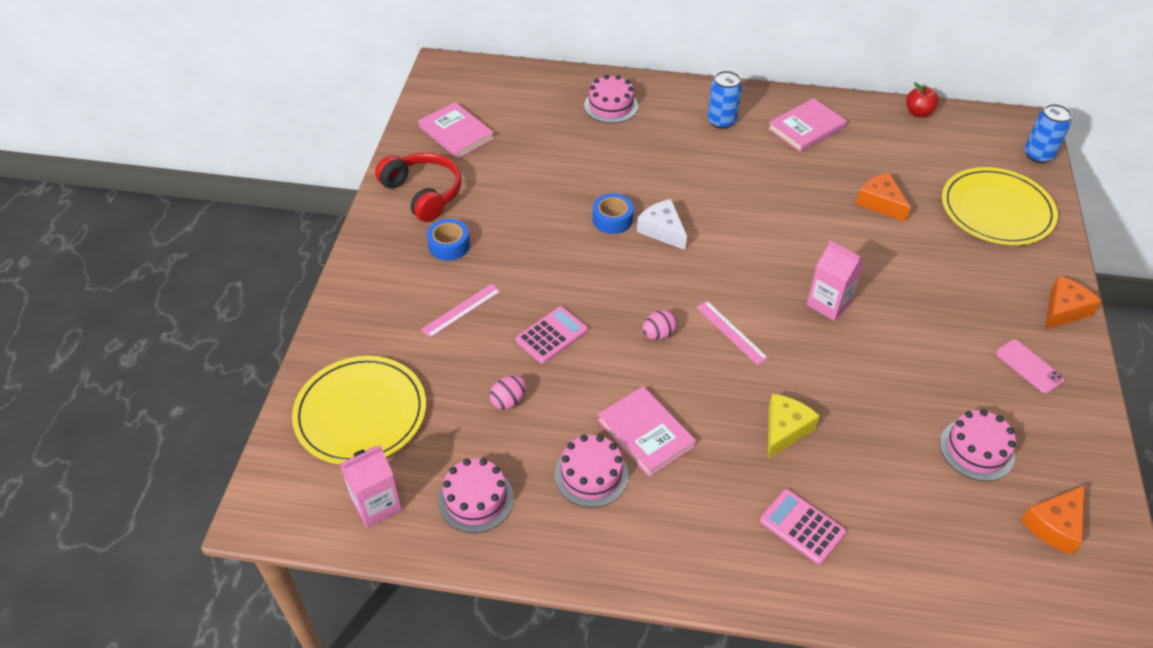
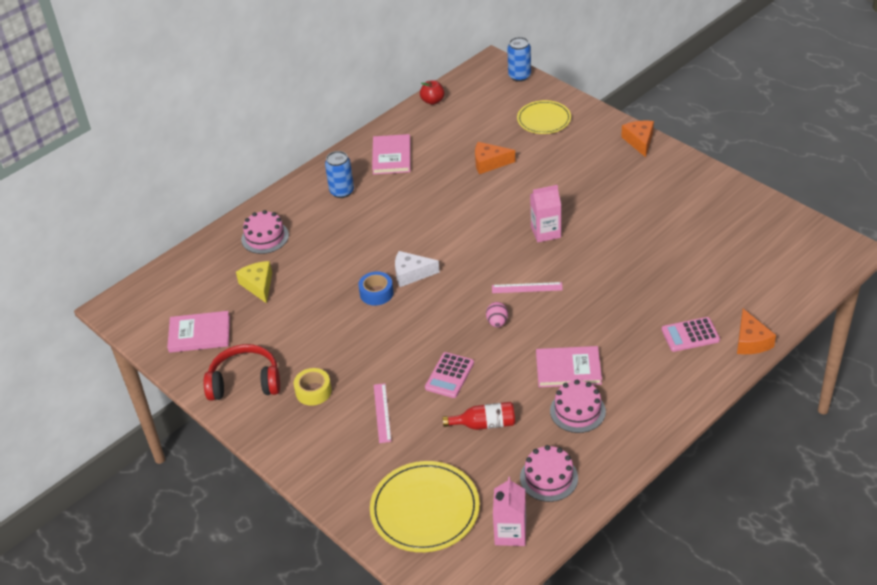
camera: 50 degrees left, 5 degrees down
blue tape [427,219,470,261] -> yellow tape [294,368,332,406]
pink egg [489,376,526,410] -> red bottle [442,402,515,430]
pink calculator [516,306,588,364] -> pink calculator turned 150 degrees counterclockwise [425,352,474,398]
yellow cheese [768,394,820,459] -> yellow cheese moved to [236,261,272,303]
pink cake [940,409,1016,481] -> none
yellow plate [942,167,1058,245] -> yellow plate [517,100,571,134], size x0.66
pink phone [996,339,1064,394] -> none
orange cheese [1021,485,1085,555] -> orange cheese moved to [737,309,776,354]

